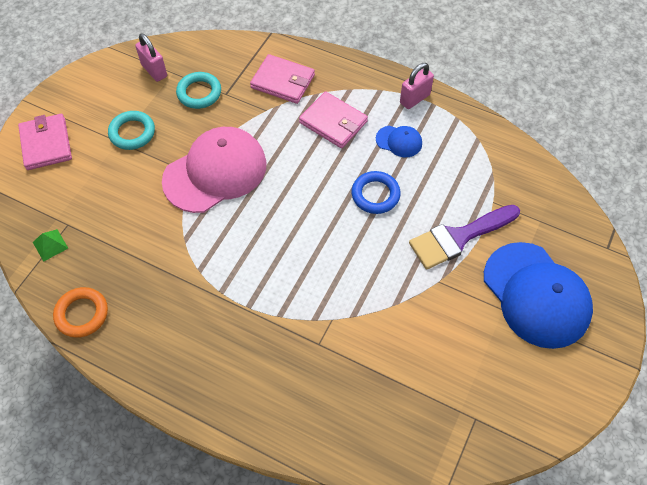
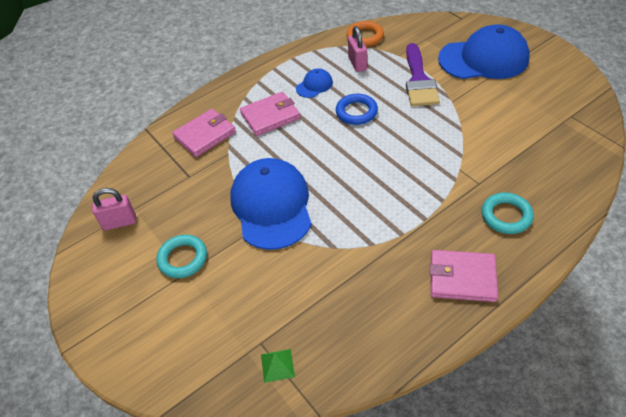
camera: 60 degrees left, 10 degrees down
pink wallet [18,114,72,170] -> pink wallet moved to [430,250,498,302]
orange ring [53,287,108,338] -> orange ring moved to [346,21,384,46]
pink cap [162,127,267,213] -> blue cap [230,158,312,250]
turquoise ring [176,72,221,109] -> turquoise ring moved to [482,193,534,234]
pink padlock [400,63,434,109] -> pink padlock moved to [348,26,367,72]

